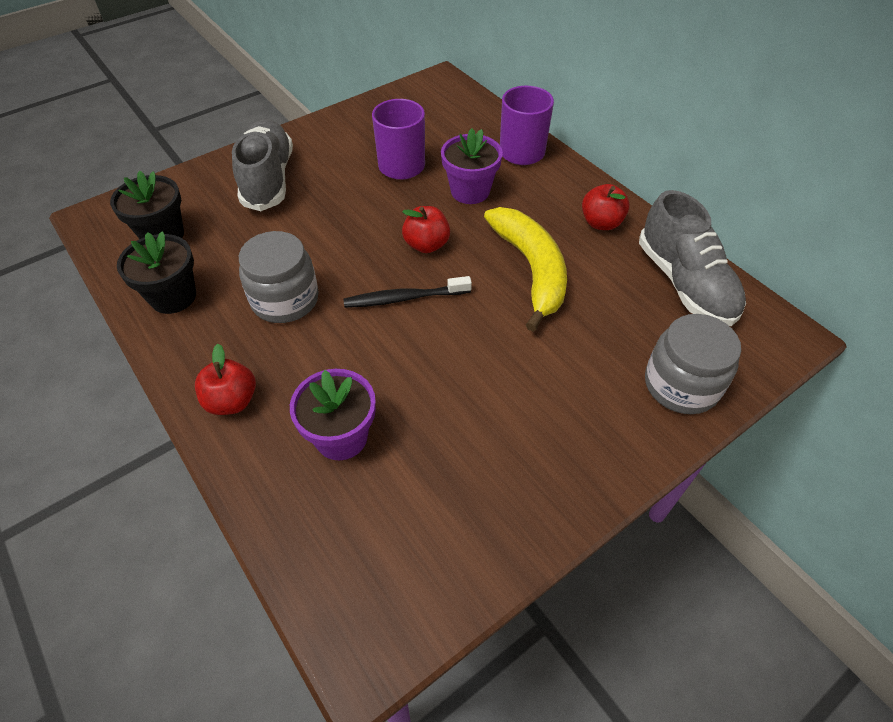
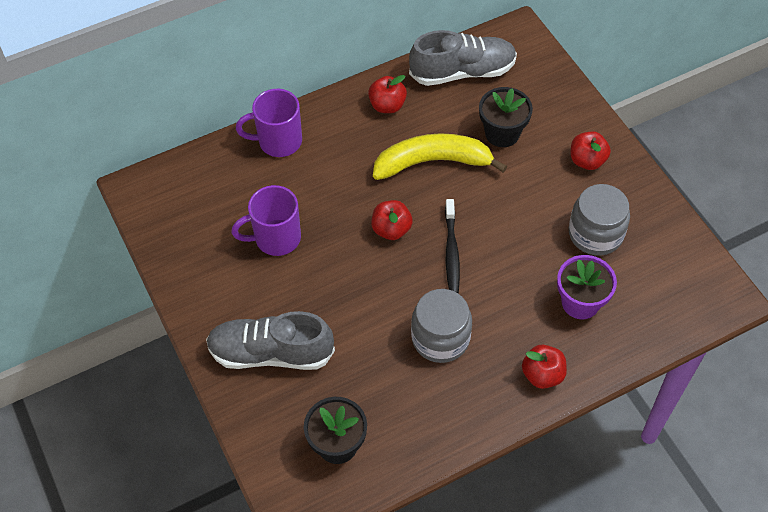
camera: 80 degrees left, 5 degrees up
black flower pot [117,231,196,314] -> black flower pot moved to [479,87,533,147]
purple flower pot [441,128,503,204] -> none
grey jar [645,314,741,414] -> grey jar moved to [569,184,630,256]
none -> red apple [571,131,611,170]

